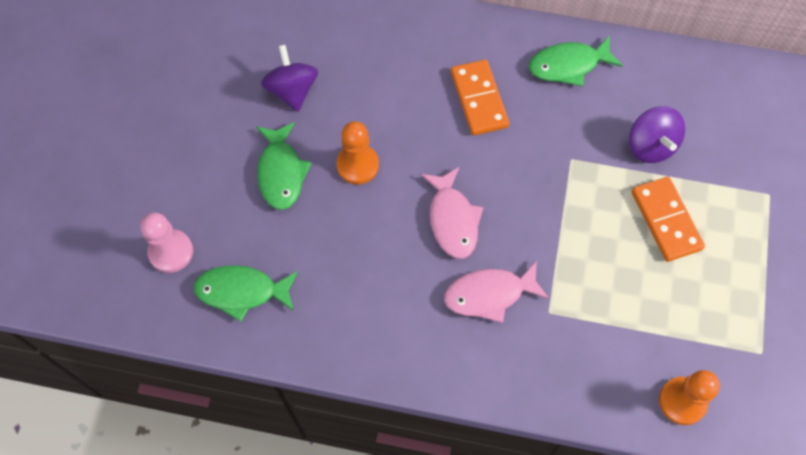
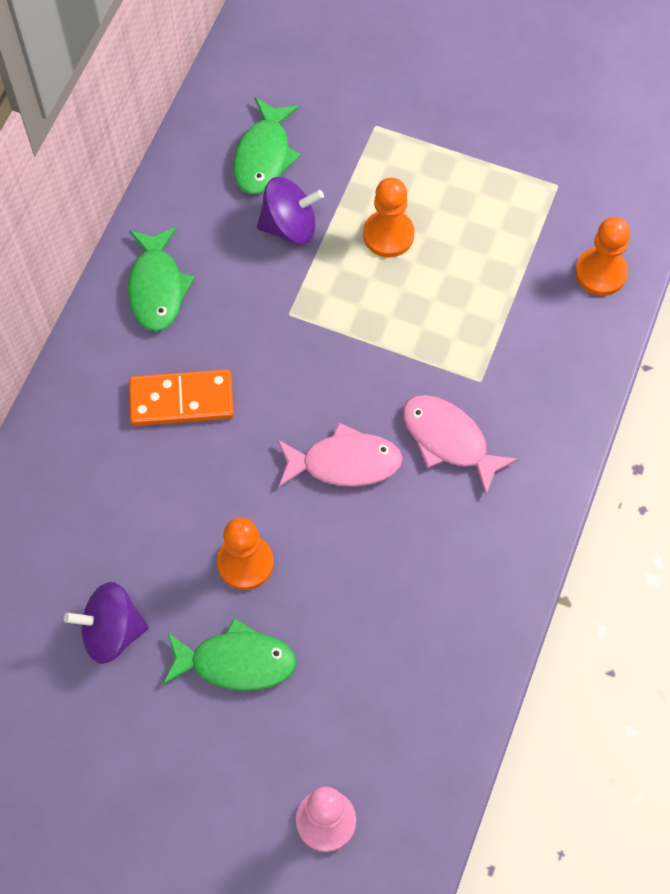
camera: 80 degrees left, 0 degrees up
green fish [193,265,298,322] -> green fish moved to [233,98,301,194]
pink fish [444,260,549,323] -> pink fish turned 135 degrees clockwise [403,395,518,494]
orange domino [632,177,705,262] -> orange pawn [363,178,414,257]

